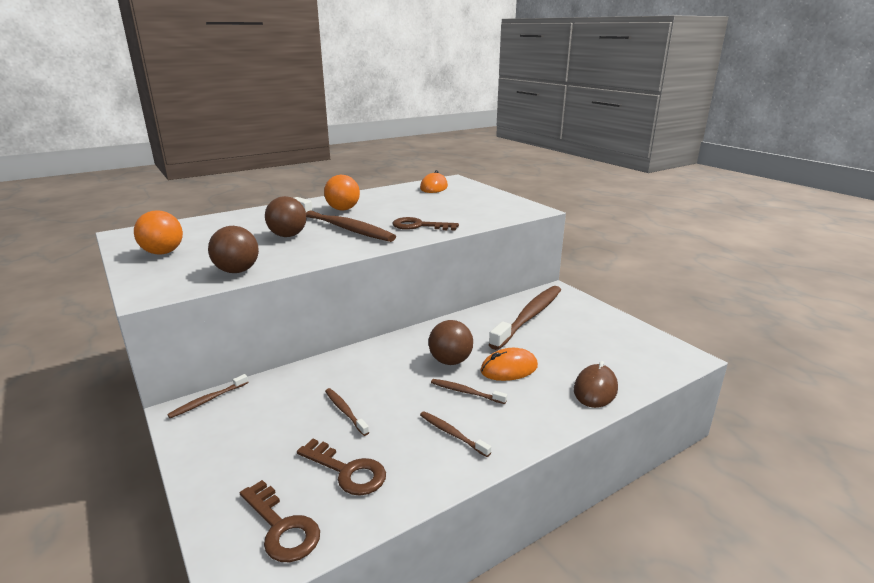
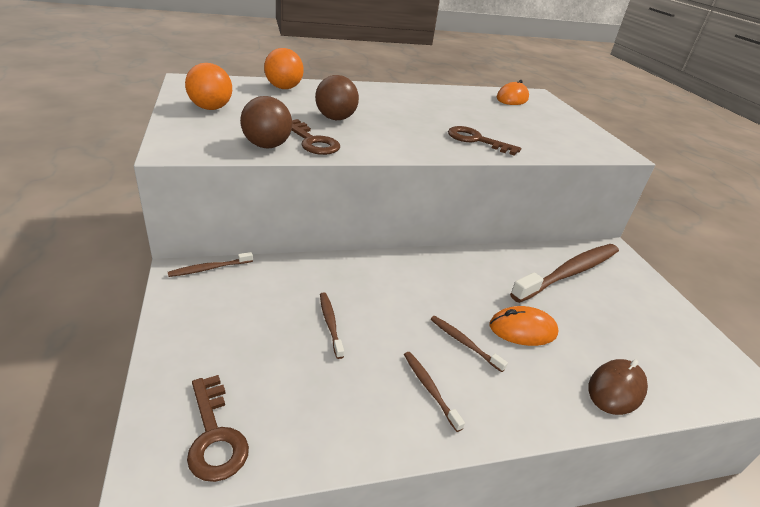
camera: 15 degrees right, 10 degrees up
brown toothbrush [294,197,396,242] -> none
brown key [297,439,386,496] -> brown key moved to [292,119,340,155]
orange ball [324,175,360,210] -> orange ball moved to [264,48,304,89]
brown ball [428,320,473,365] -> none

